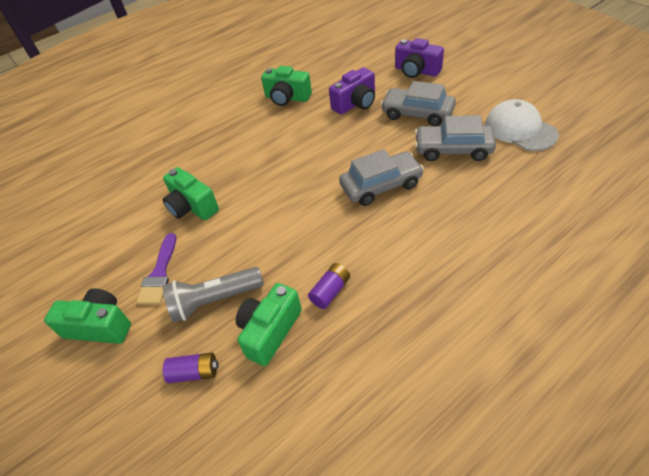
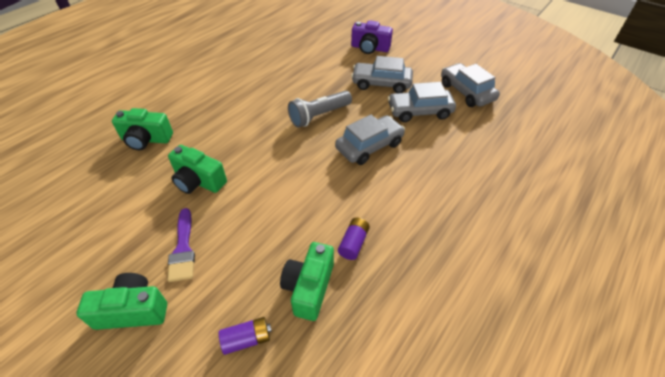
camera: 20 degrees left, 0 degrees up
grey flashlight [163,267,264,323] -> grey flashlight moved to [288,91,352,128]
green camera [261,66,312,106] -> green camera moved to [112,108,173,150]
purple camera [329,67,375,115] -> none
white cap [485,99,559,151] -> grey car [441,63,500,107]

